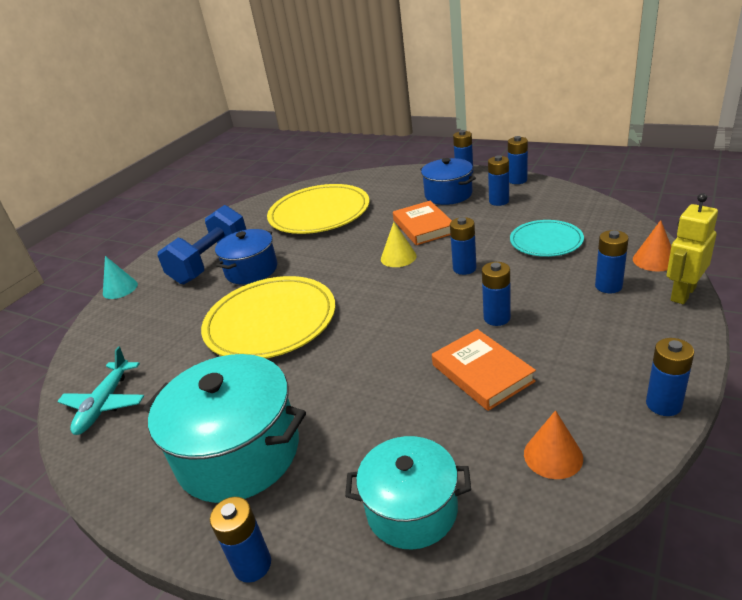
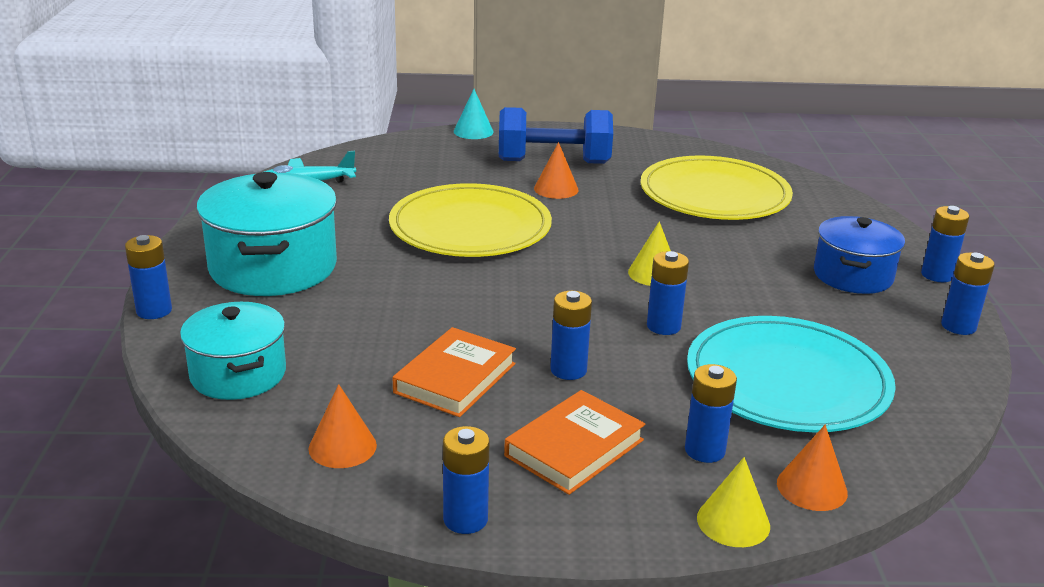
camera: 55 degrees right, 5 degrees down
blue pot [215,229,277,284] -> orange cone [534,142,579,199]
orange book [393,201,452,245] -> orange book moved to [504,390,645,495]
blue battery [488,155,509,206] -> none
turquoise plate [510,220,584,257] -> turquoise plate [687,316,896,432], size x1.75
yellow robot [667,193,718,304] -> yellow cone [697,457,770,547]

